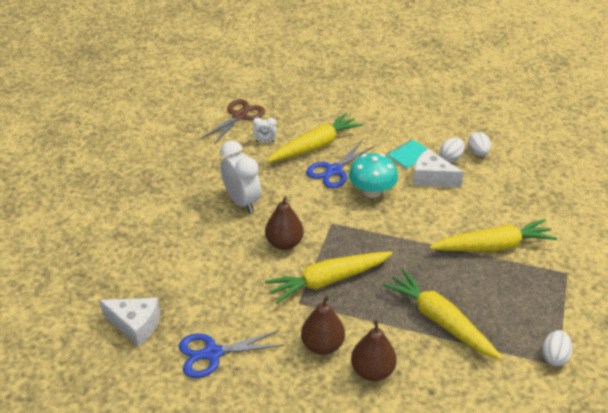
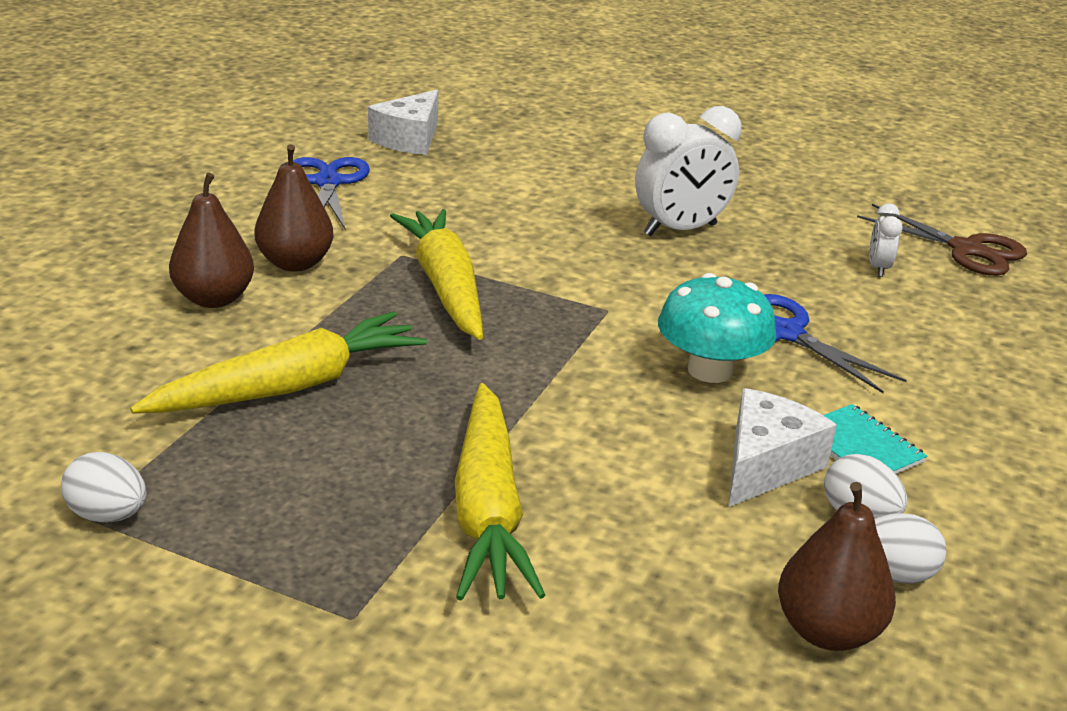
camera: 95 degrees right, 10 degrees down
brown pear [265,196,304,250] -> brown pear moved to [778,482,896,651]
yellow carrot [267,113,363,162] -> none

